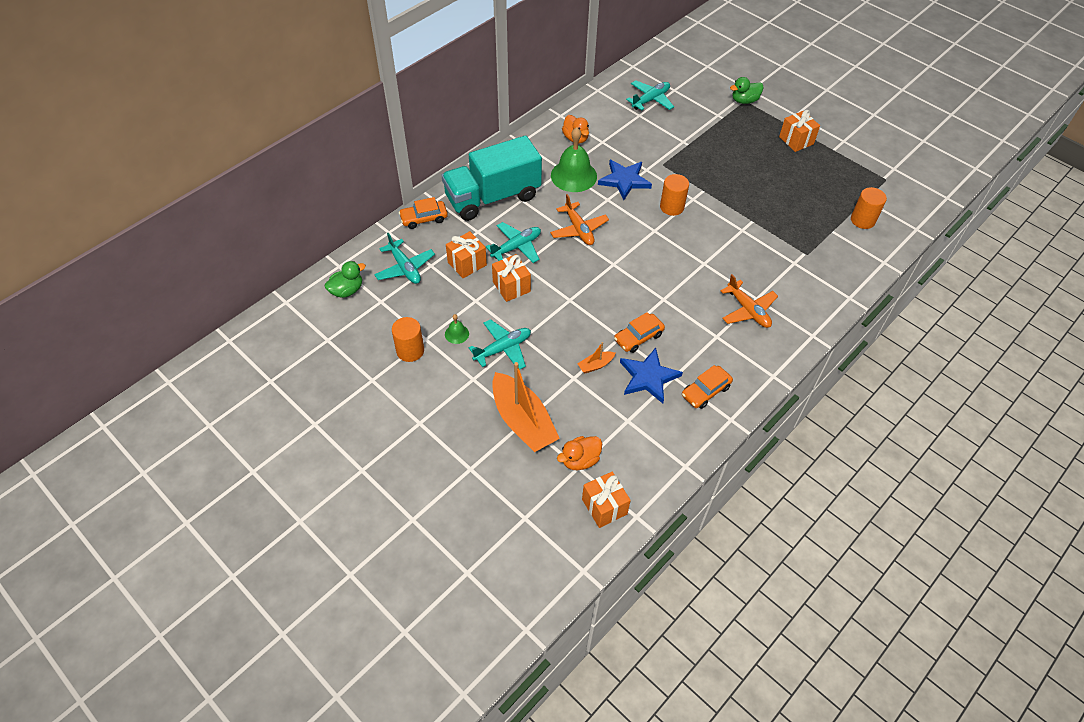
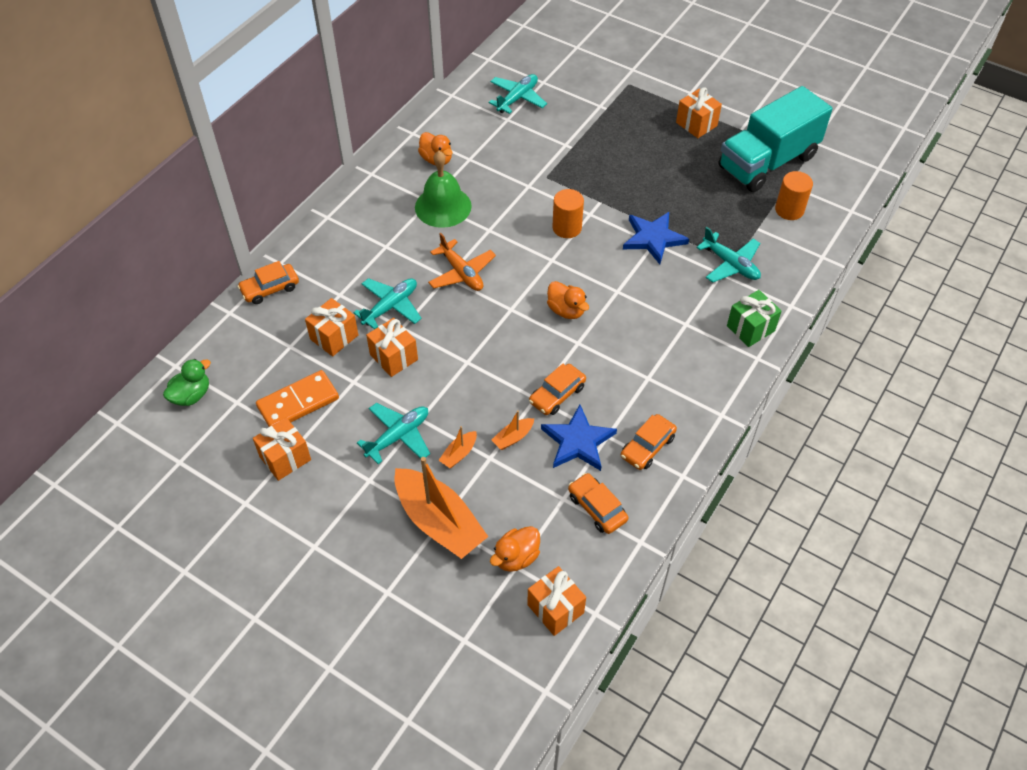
camera: 10 degrees left, 0 degrees up
turquoise plane [374,233,435,284] -> turquoise plane moved to [696,227,761,283]
orange cylinder [392,317,424,362] -> orange gift [253,418,311,481]
turquoise truck [441,136,542,221] -> turquoise truck moved to [719,86,833,192]
green bell [445,314,469,344] -> none
blue star [598,160,652,200] -> blue star moved to [623,212,689,264]
orange plane [720,274,778,328] -> none
green duck [730,77,764,104] -> none
none -> orange domino [256,370,339,427]
none -> orange boat [439,426,477,468]
none -> orange duck [547,281,589,319]
none -> orange car [568,473,628,534]
none -> green gift [727,290,782,347]

